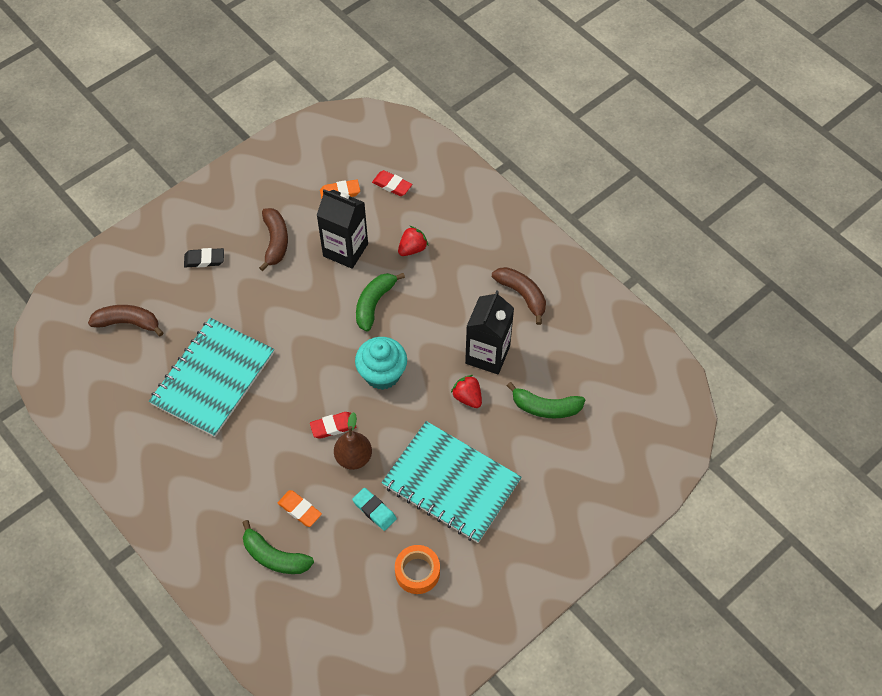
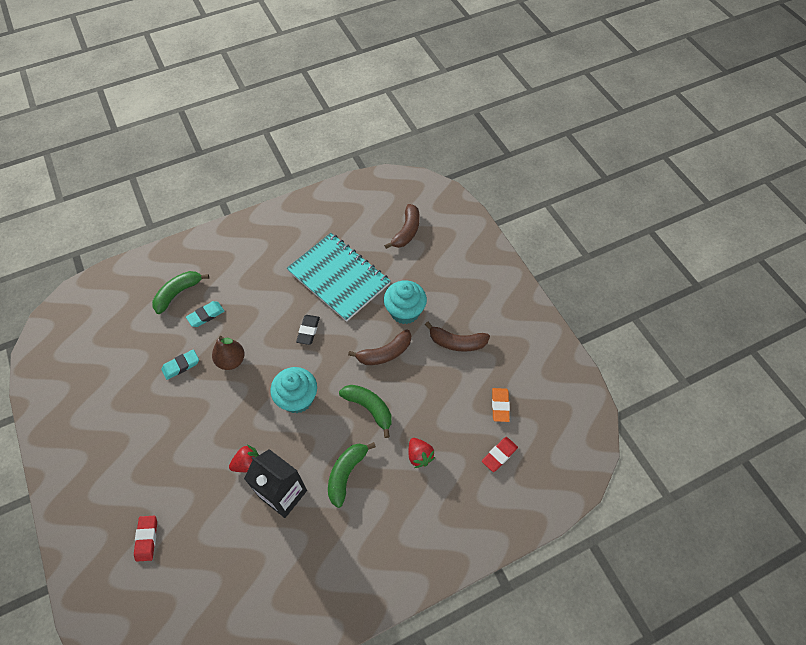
camera: 105 degrees right, 0 degrees up
black eraser [184,248,224,268] -> black eraser moved to [296,315,320,345]
orange eraser [278,490,322,527] -> turquoise eraser [186,301,224,327]
red eraser [310,412,356,439] -> red eraser moved to [134,516,157,561]
black carton [316,189,368,269] -> none
turquoise notebook [381,421,522,543] -> none
orange tape [395,545,440,594] -> none
brown banana [492,267,546,325] -> brown banana moved to [348,329,411,365]
green banana [507,382,585,419] -> green banana moved to [328,442,376,508]
none -> turquoise cupcake [384,280,427,324]

